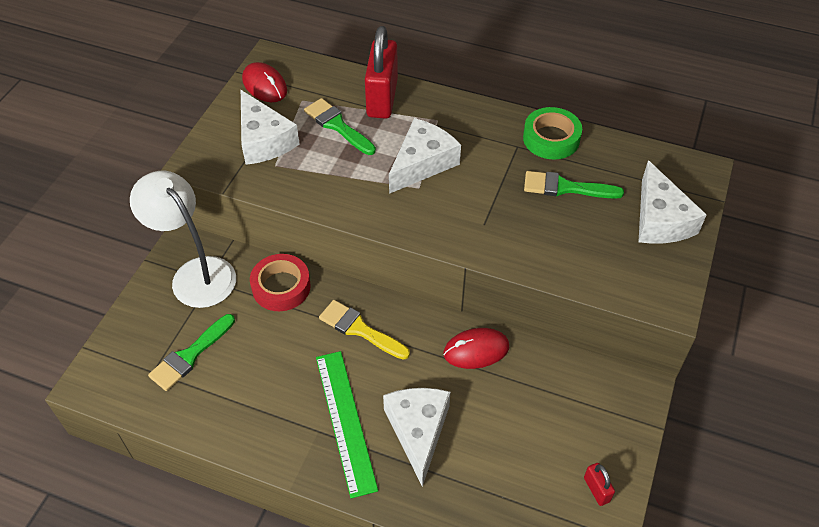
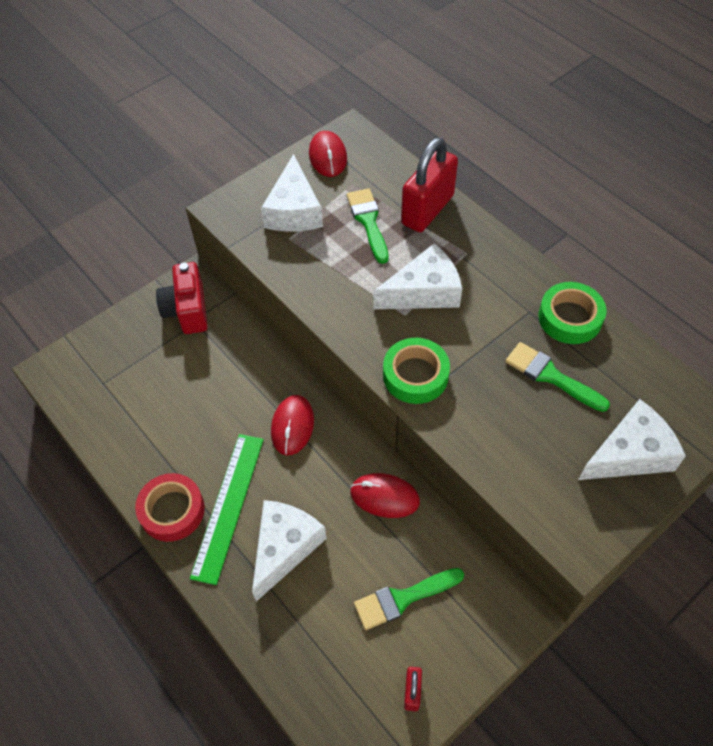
camera: 30 degrees right, 5 degrees up
white lamp [130,171,236,308] -> red camera [156,262,208,334]
green brush [148,314,235,391] -> green brush moved to [354,568,464,630]
red tape [250,254,311,311] -> red tape moved to [135,473,205,542]
yellow brush [319,300,410,360] -> red mouse [271,395,314,455]
white cheese [638,160,707,244] -> white cheese turned 135 degrees counterclockwise [578,399,686,480]
none -> green tape [383,338,450,404]

